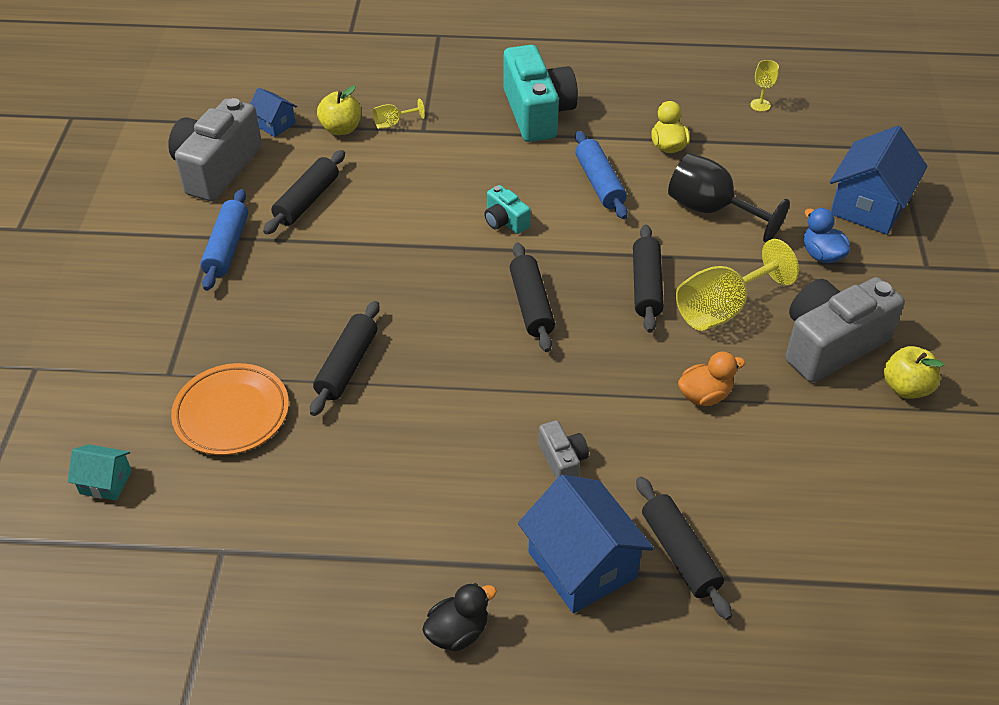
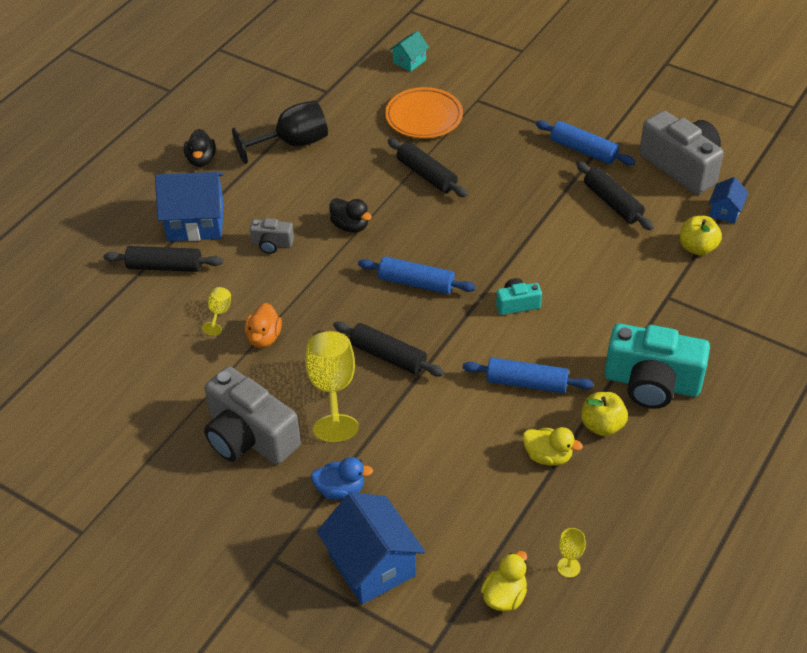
camera: 120 degrees right, 0 degrees up
blue house [250,88,297,137] -> blue house turned 45 degrees counterclockwise [708,177,748,224]
yellow goblet [373,99,425,129] -> yellow goblet moved to [202,287,231,336]
black rolling pin [509,243,555,352] -> blue rolling pin [358,256,476,294]
black goblet [668,153,790,243] -> black goblet moved to [232,100,328,164]
grey camera [785,277,905,383] -> grey camera turned 135 degrees clockwise [204,366,301,465]
yellow apple [884,346,944,399] -> yellow apple moved to [581,392,628,436]
none -> black duck [330,198,372,233]
none -> yellow duck [481,551,527,611]

